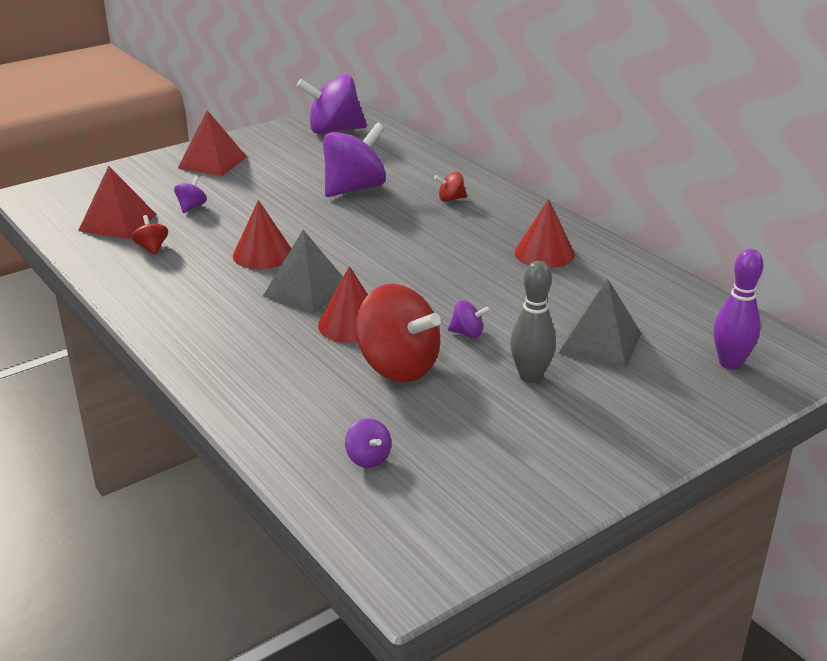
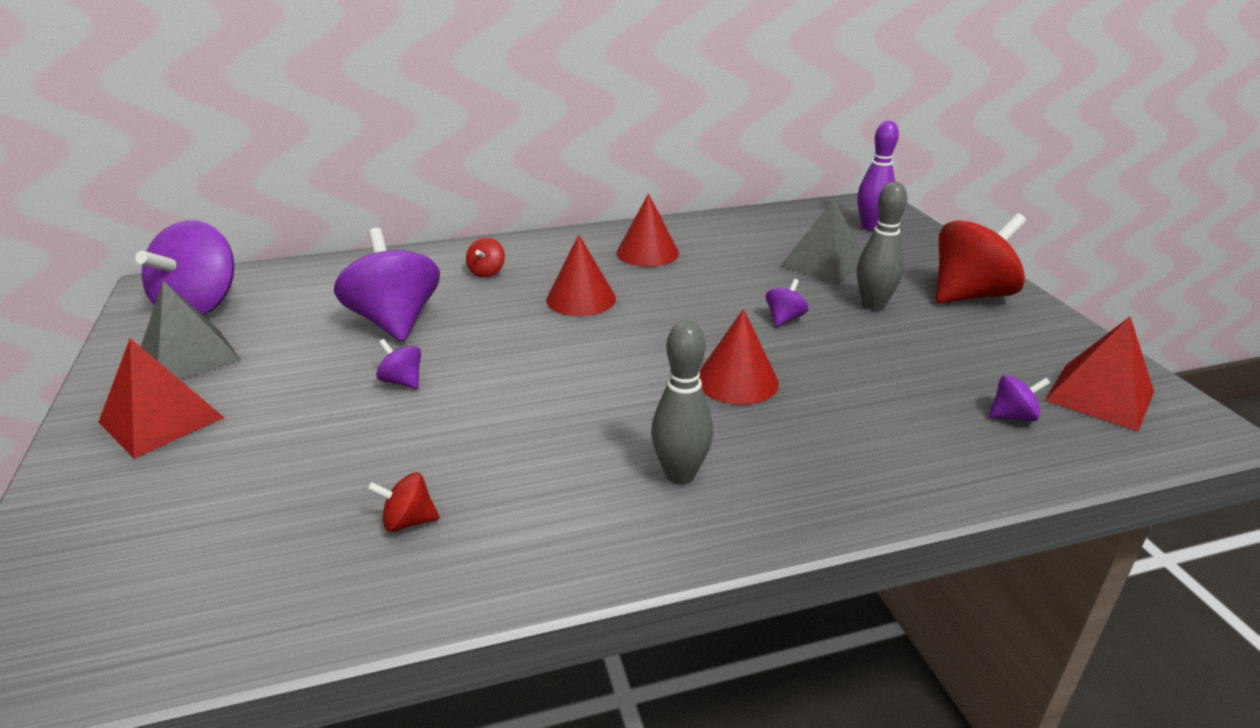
camera: 70 degrees left, 0 degrees up
red pyramid [78,166,157,239] -> red pyramid moved to [1045,317,1154,432]
purple spinning top [174,176,207,213] -> purple spinning top moved to [376,339,421,389]
red cone [233,200,292,269] -> red cone moved to [546,235,616,316]
grey pyramid [263,230,343,314] -> grey pyramid moved to [141,281,241,380]
red spinning top [356,284,441,382] -> red spinning top moved to [936,213,1026,303]
none -> grey bowling pin [651,320,713,484]

